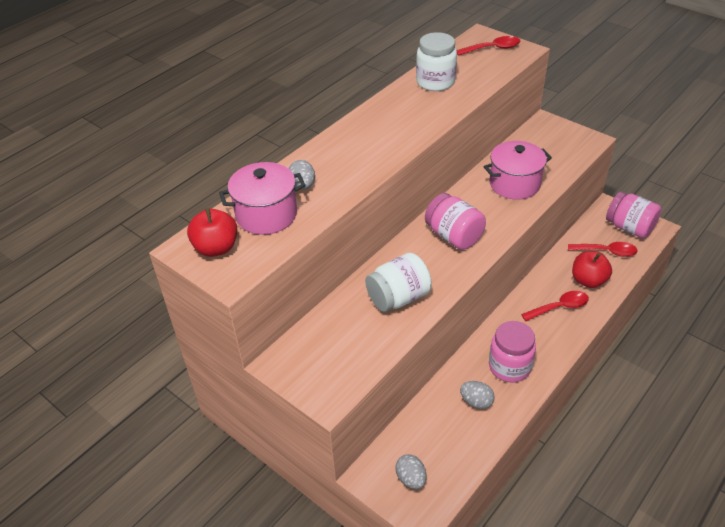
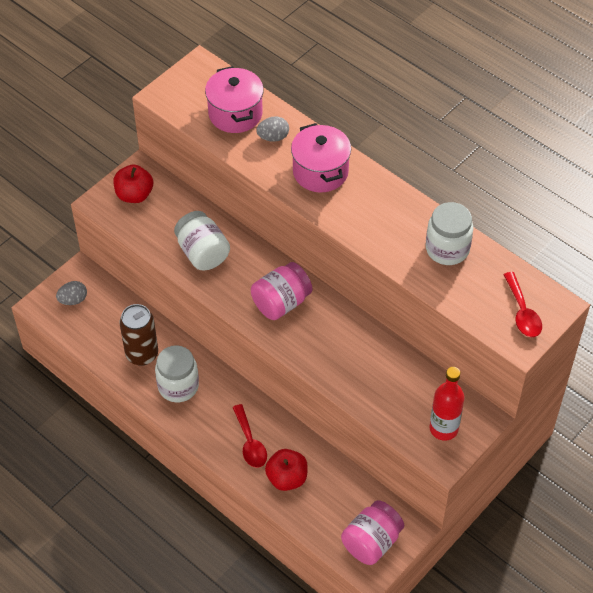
camera: 90 degrees right, 10 degrees up
red apple [187,208,237,257] -> red apple moved to [113,165,153,203]
grey egg [460,381,494,409] -> brown can [119,304,158,366]
pink pot [484,141,552,200] -> pink pot moved to [291,123,351,192]
pink jar [489,321,536,383] -> white jar [155,345,199,402]
red spoon [568,242,638,257] -> none
none -> red bottle [430,367,464,441]

